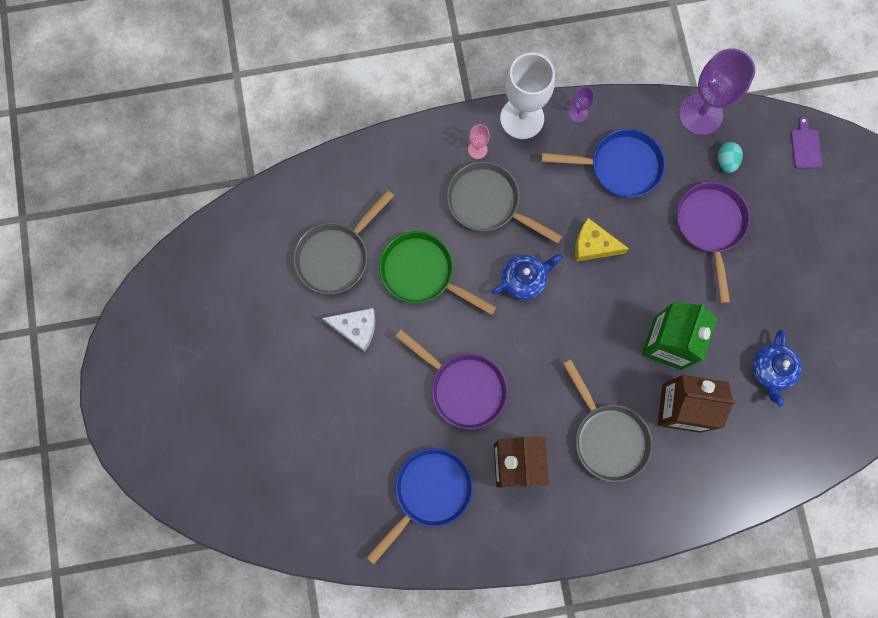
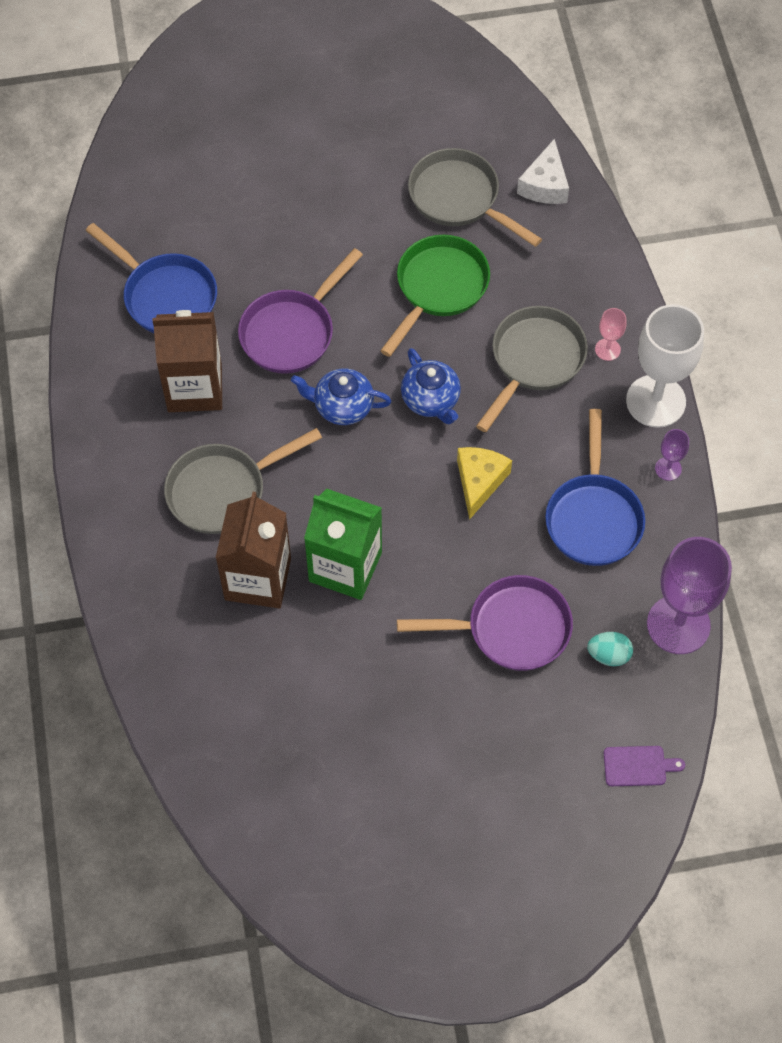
camera: 90 degrees right, 15 degrees down
white cheese [322,308,375,352] -> white cheese moved to [517,139,569,204]
blue teapot [753,330,802,407] -> blue teapot moved to [291,368,391,425]

